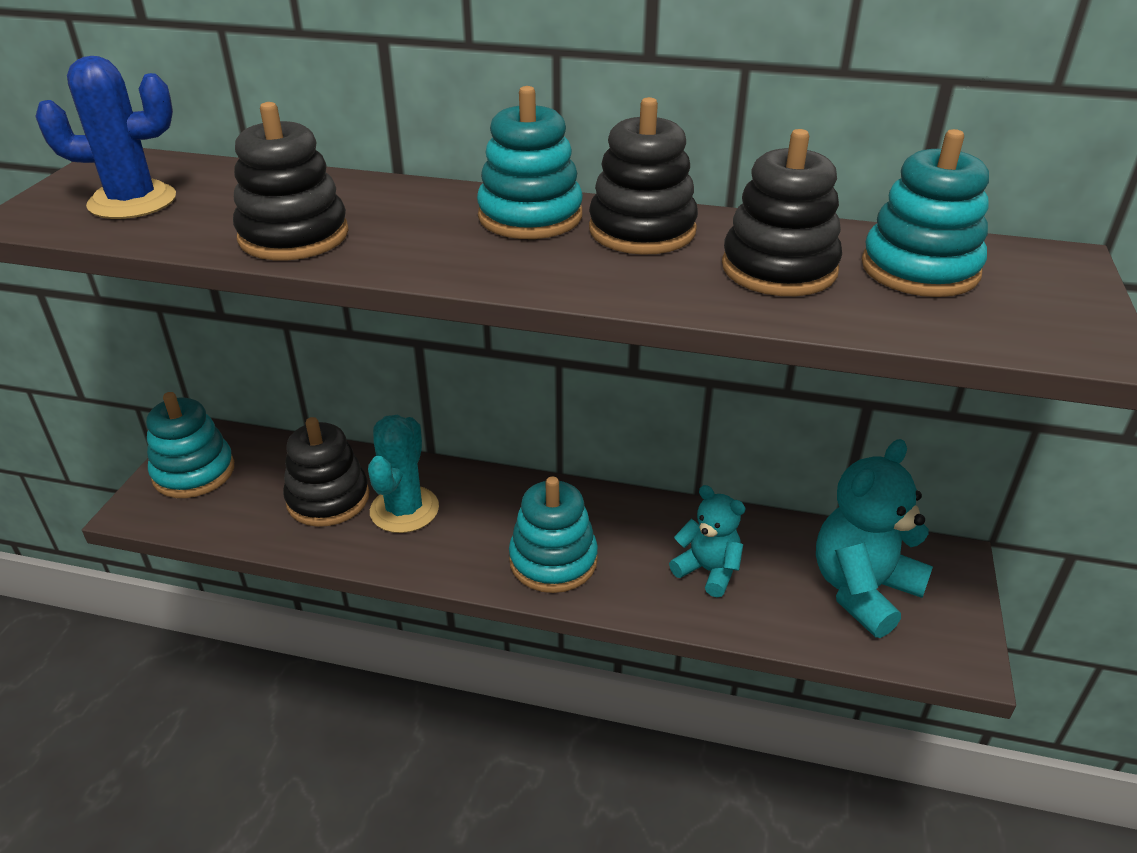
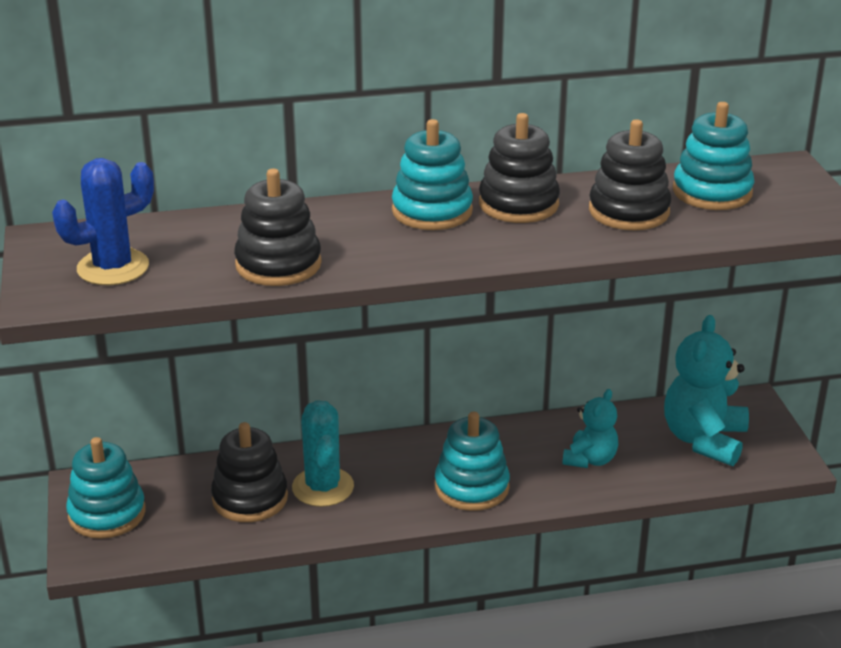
camera: 25 degrees left, 5 degrees down
turquoise teddy bear [669,485,746,597] -> turquoise teddy bear turned 105 degrees clockwise [562,389,618,468]

